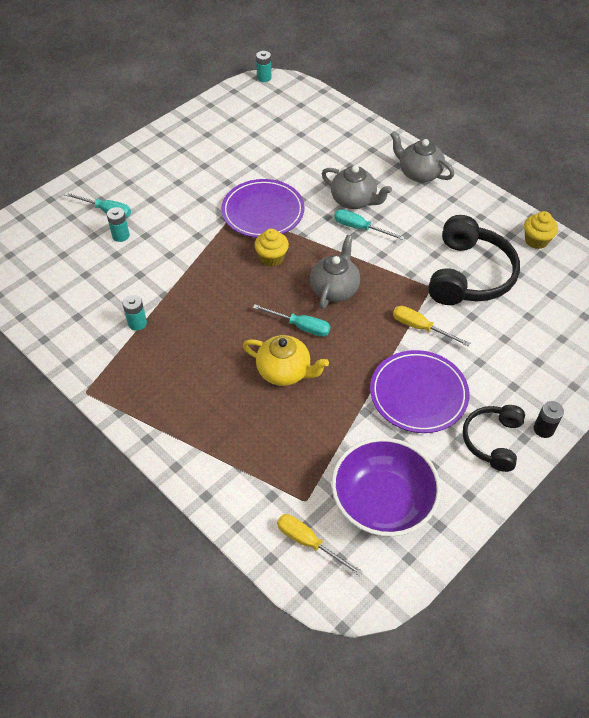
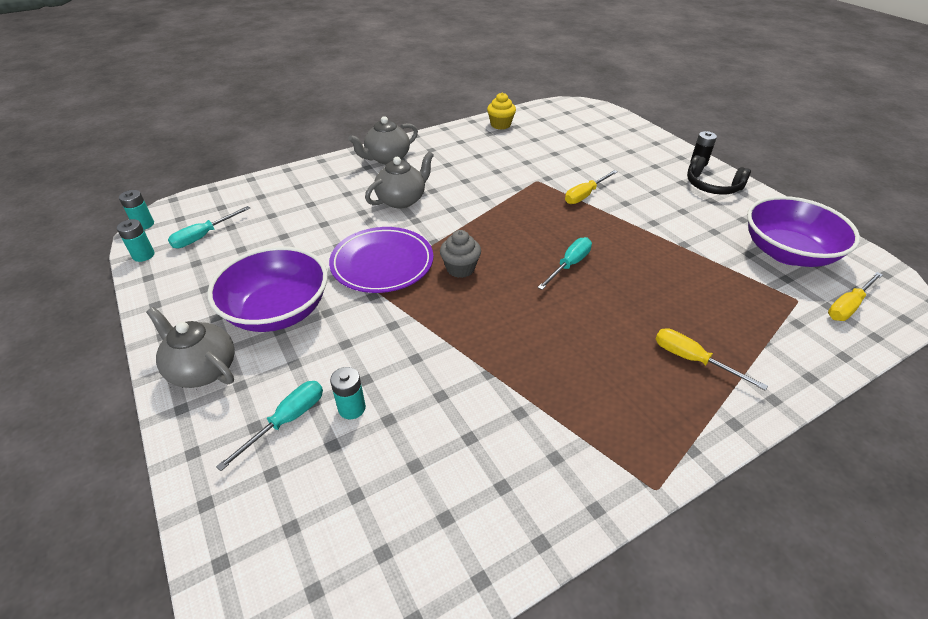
camera: 75 degrees left, 10 degrees down
turquoise battery [122,295,147,331] -> turquoise battery moved to [117,219,155,262]
yellow teapot [243,335,329,386] -> none
yellow cupcake [254,229,289,267] -> grey cupcake [440,230,481,278]
grey teapot [310,235,360,309] -> grey teapot moved to [146,307,235,388]
turquoise screwdriver [334,209,405,240] -> turquoise screwdriver moved to [168,206,250,248]
purple plate [370,350,469,433] -> none
black headphones [428,215,520,305] -> none
none -> purple bowl [207,246,328,332]
none -> yellow screwdriver [656,328,768,391]

